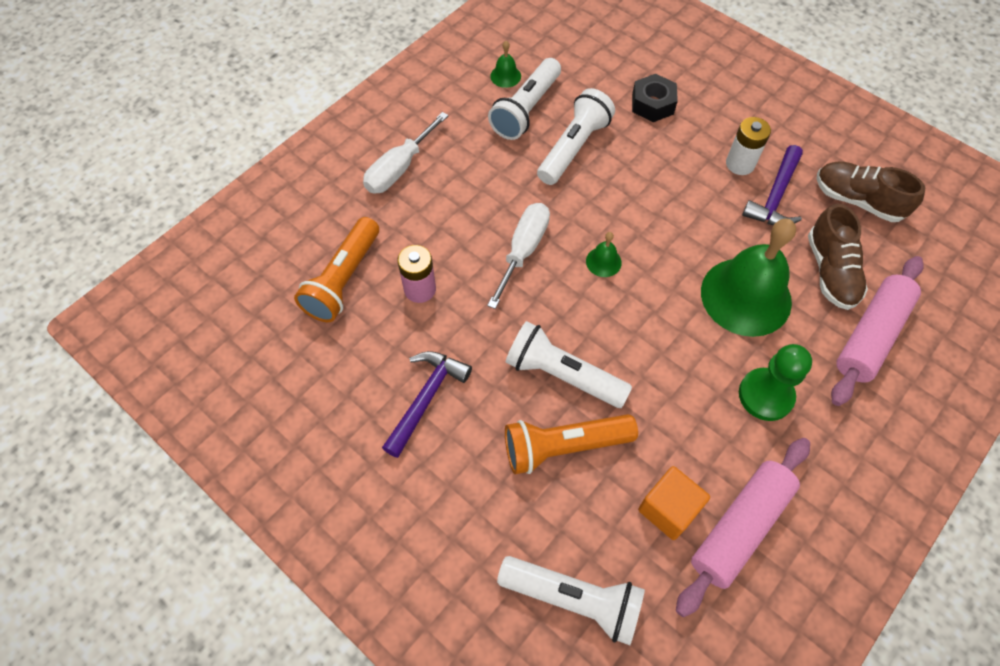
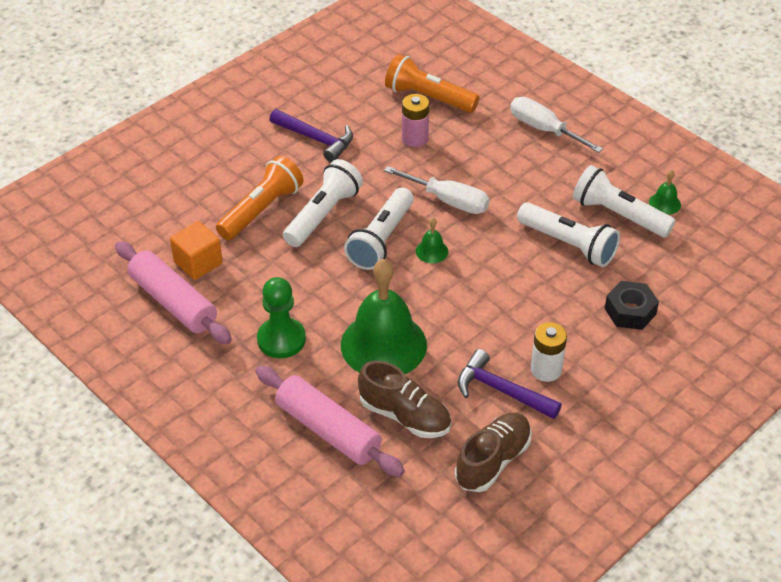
camera: 95 degrees right, 15 degrees down
white flashlight [497,556,645,645] -> white flashlight moved to [344,188,414,270]
orange flashlight [505,414,638,474] -> orange flashlight turned 45 degrees clockwise [216,156,304,240]
brown shoe [808,203,868,310] -> brown shoe turned 150 degrees counterclockwise [358,361,451,438]

